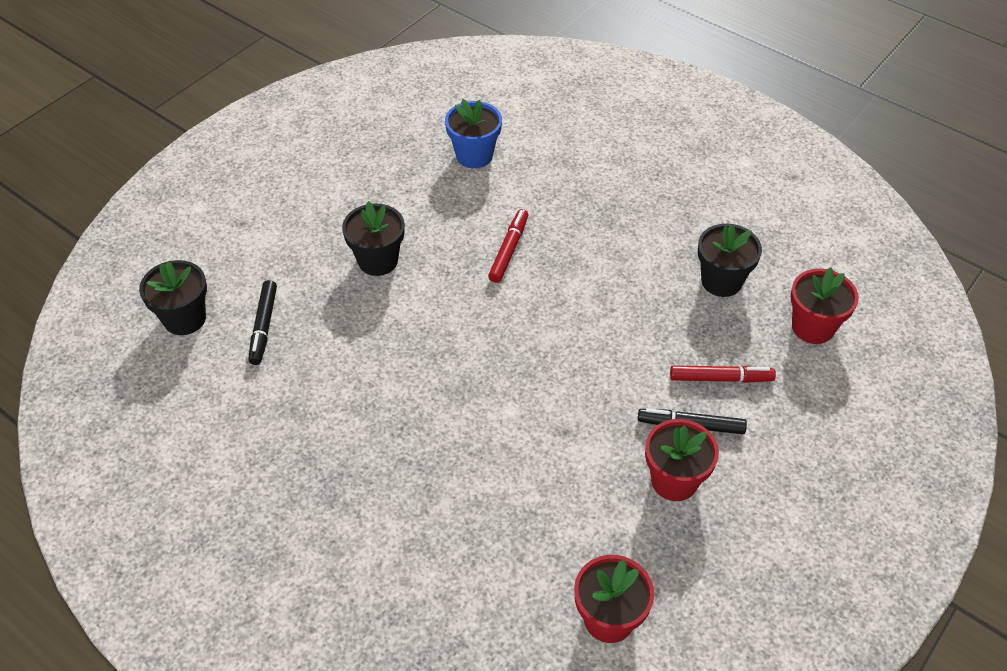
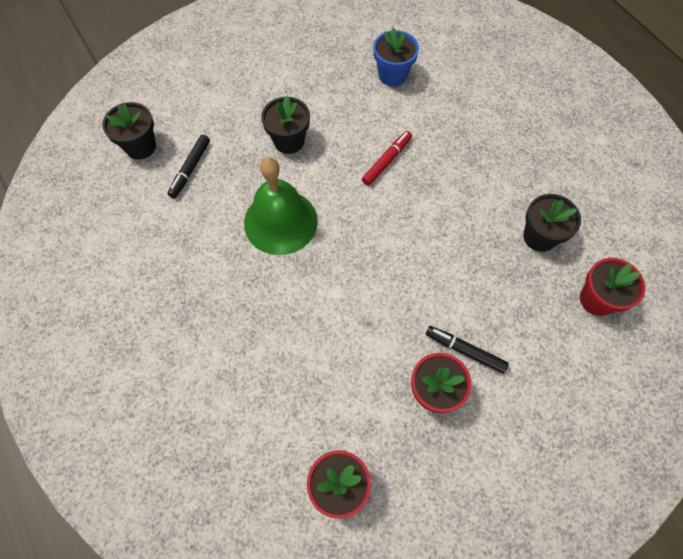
camera: 20 degrees right, 15 degrees up
red marker [670,365,776,383] -> none
none -> green bell [244,157,318,255]

